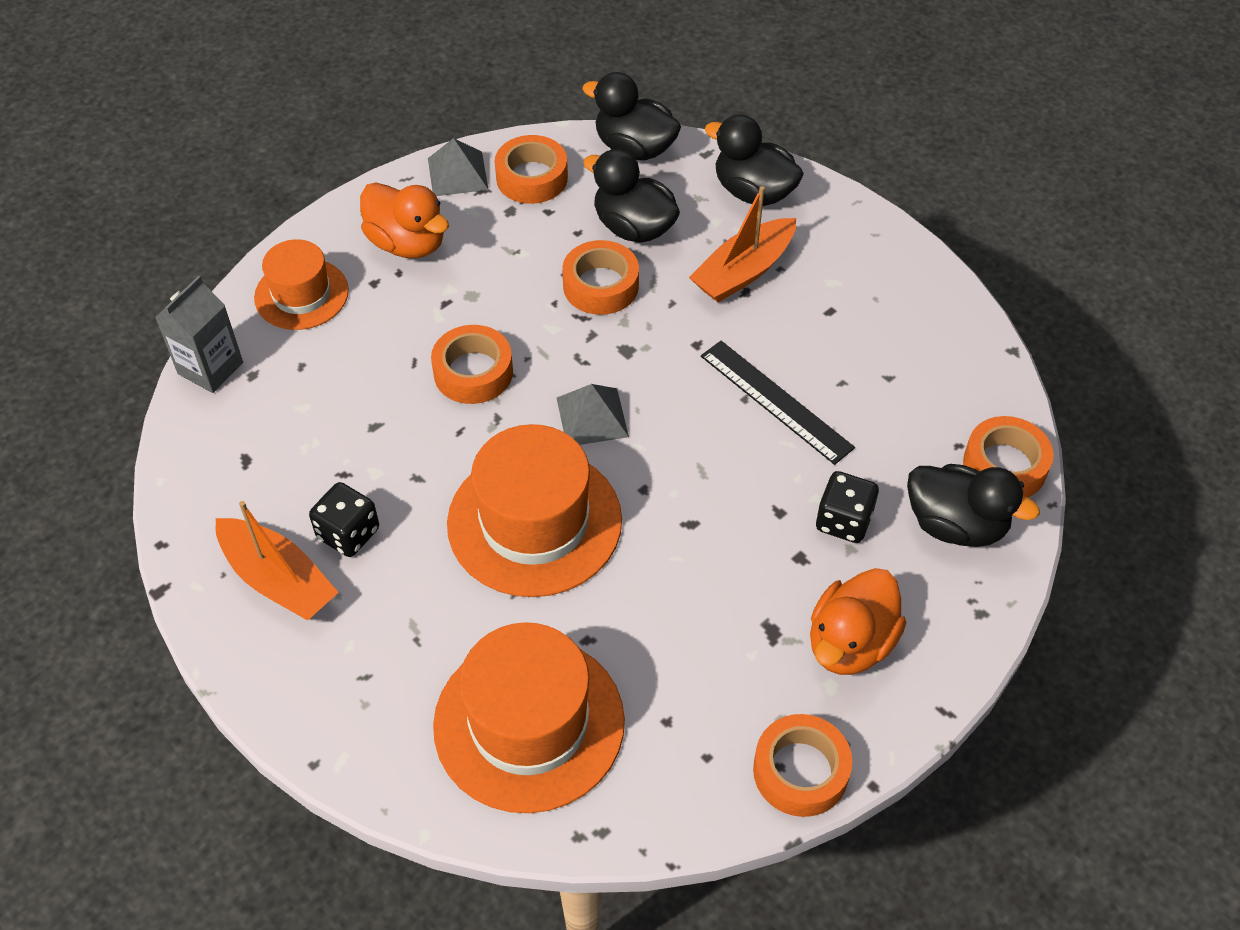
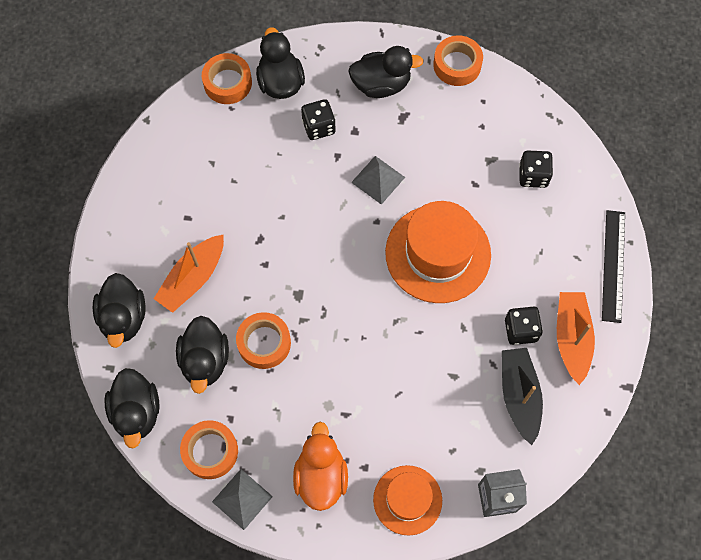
camera: 130 degrees left, 15 degrees up
orange tape [431,325,513,404] -> none
orange hat [433,622,625,813] -> black dice [519,151,553,188]
grey pyramid [557,384,629,445] -> grey pyramid moved to [351,156,405,205]
orange boat [689,186,796,302] -> orange boat turned 120 degrees clockwise [154,235,224,313]
black ruler [701,341,855,465] -> black ruler moved to [602,210,625,323]
orange duck [810,568,906,675] -> black duck [348,46,424,98]
none -> black boat [502,348,543,445]

